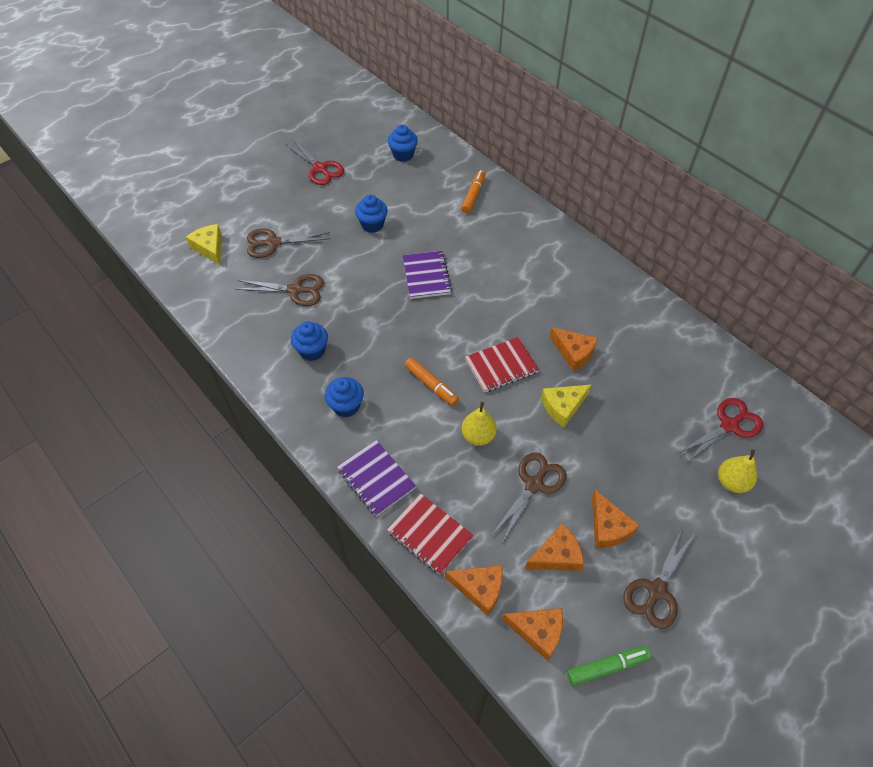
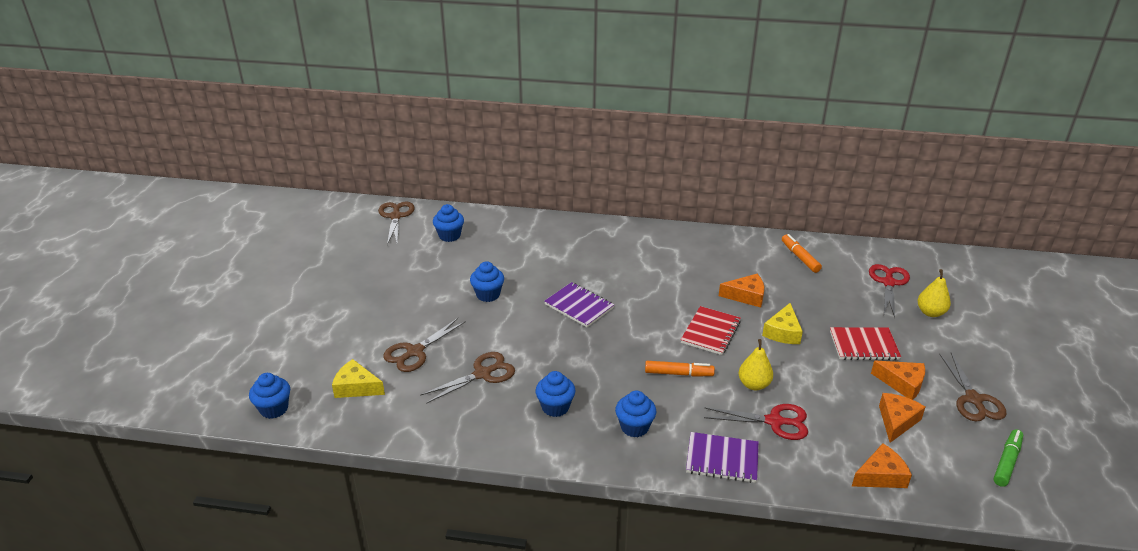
camera: 40 degrees left, 20 degrees down
red scissors [286,140,344,185] -> red scissors moved to [704,404,808,440]
red notebook [387,494,474,575] -> red notebook moved to [830,327,901,360]
orange marker [461,170,486,213] -> orange marker moved to [782,234,822,273]
brown scissors [492,452,567,543] -> brown scissors moved to [378,202,415,245]
orange cheese [502,608,563,661] -> none
none -> blue cupcake [249,373,290,419]

